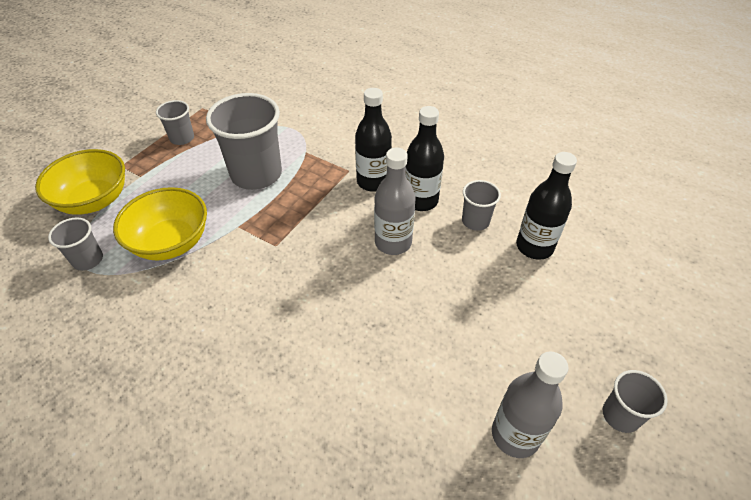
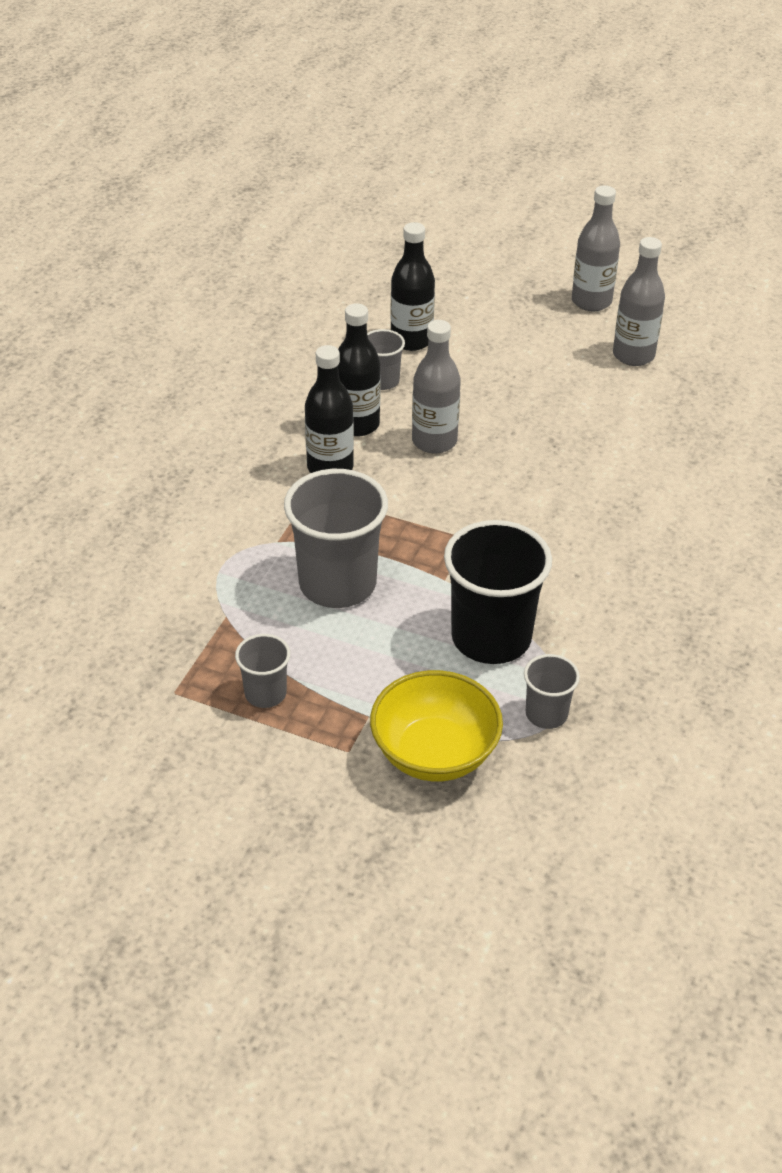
camera: 100 degrees left, 5 degrees down
yellow bowl [113,187,207,261] -> black cup [444,520,552,664]
grey cup [603,370,668,433] -> grey bottle [572,185,620,311]

